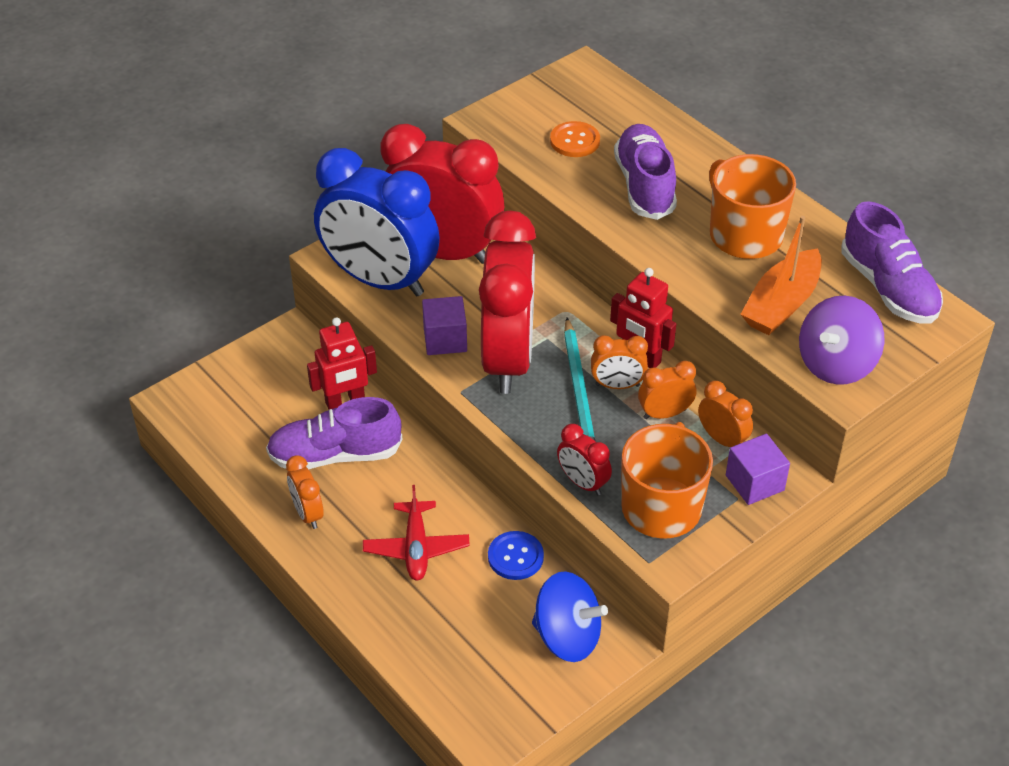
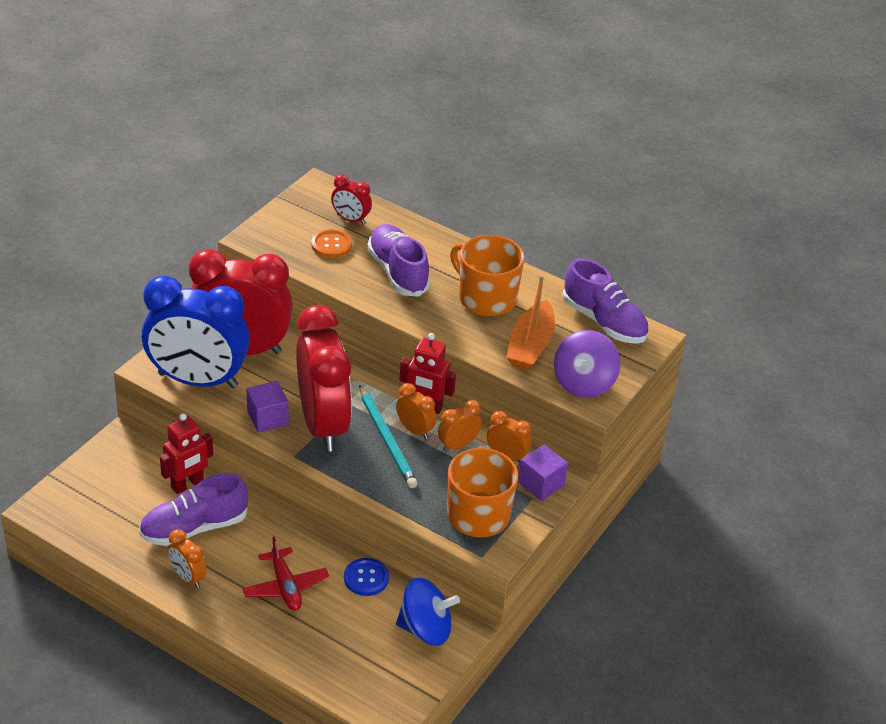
camera: 20 degrees left, 5 degrees down
red clock [557,424,612,495] -> red clock moved to [331,174,372,225]
orange clock [591,335,648,389] -> orange clock turned 120 degrees counterclockwise [396,383,437,439]

